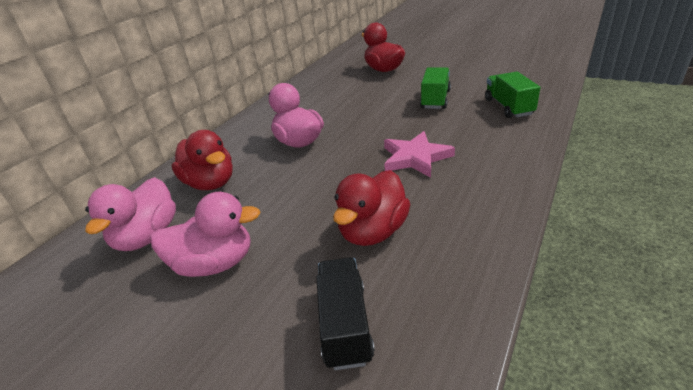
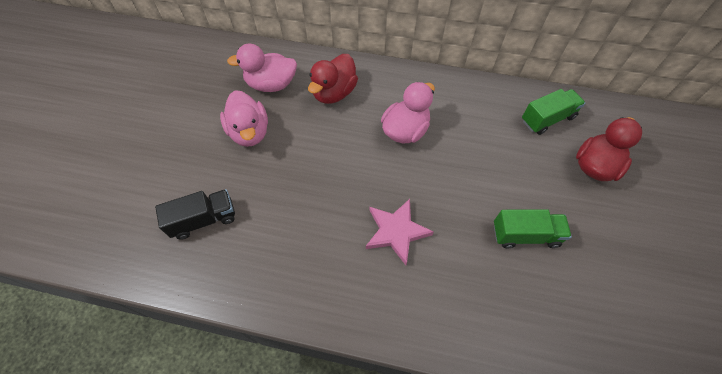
camera: 70 degrees right, 25 degrees up
red duck [333,170,410,246] -> none
green truck [485,72,540,118] -> green truck moved to [522,89,585,135]

